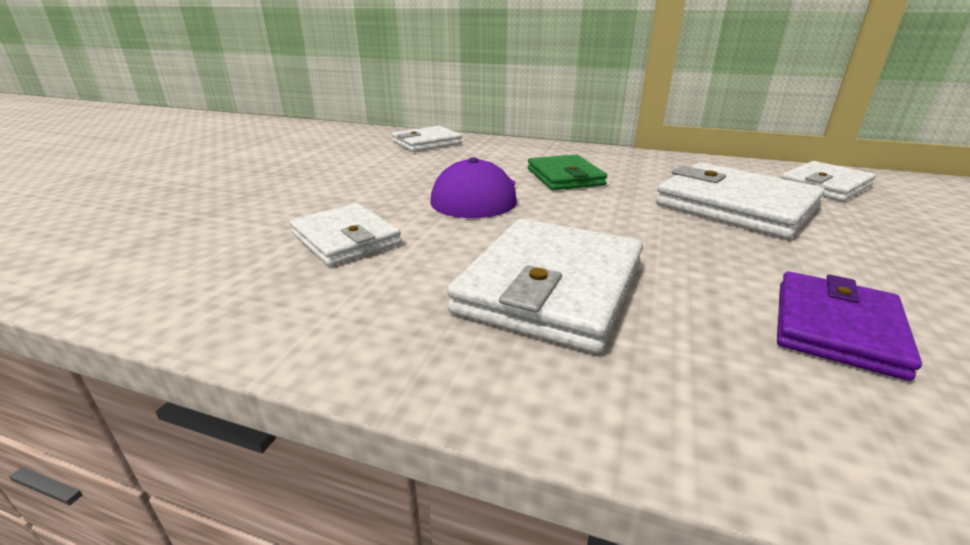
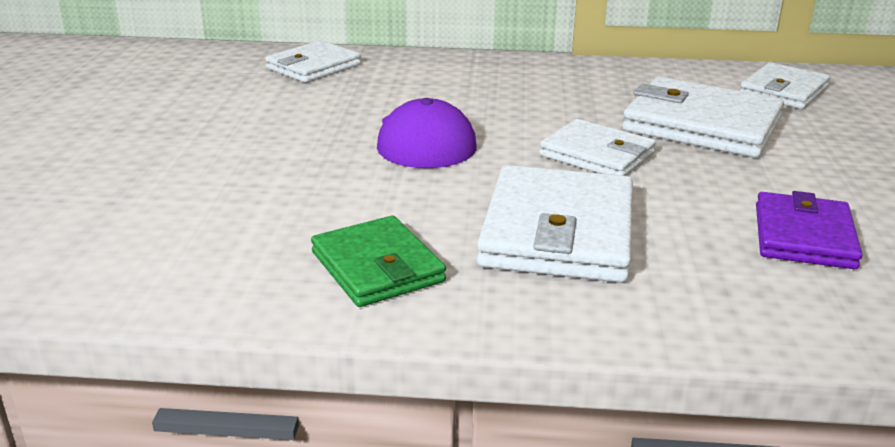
camera: 15 degrees left, 0 degrees up
white wallet [290,203,401,266] -> white wallet moved to [539,119,656,176]
green wallet [528,155,607,190] -> green wallet moved to [311,216,446,307]

